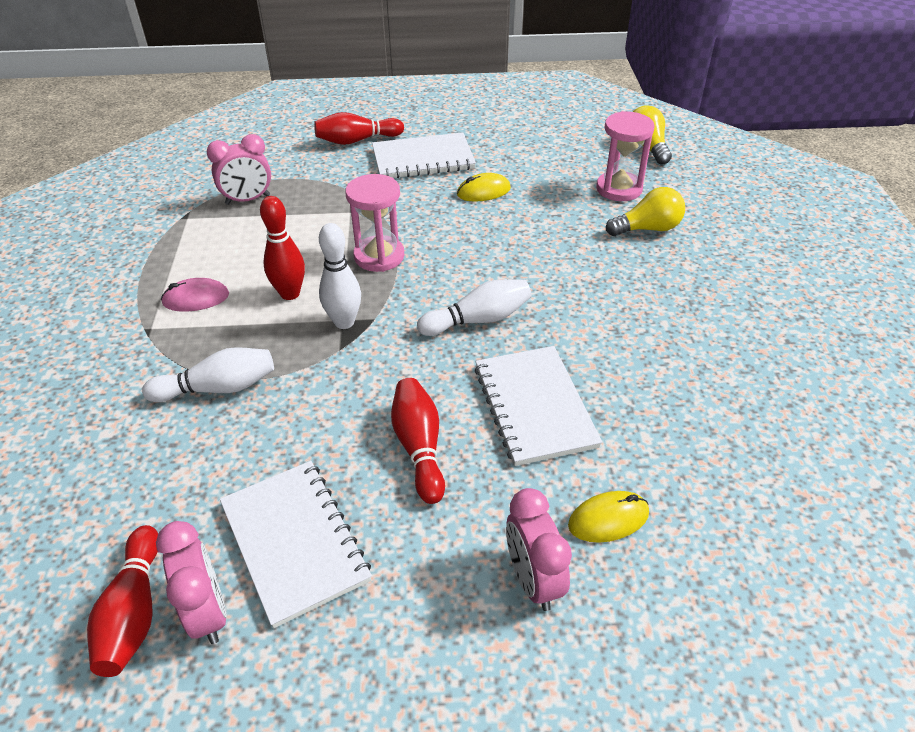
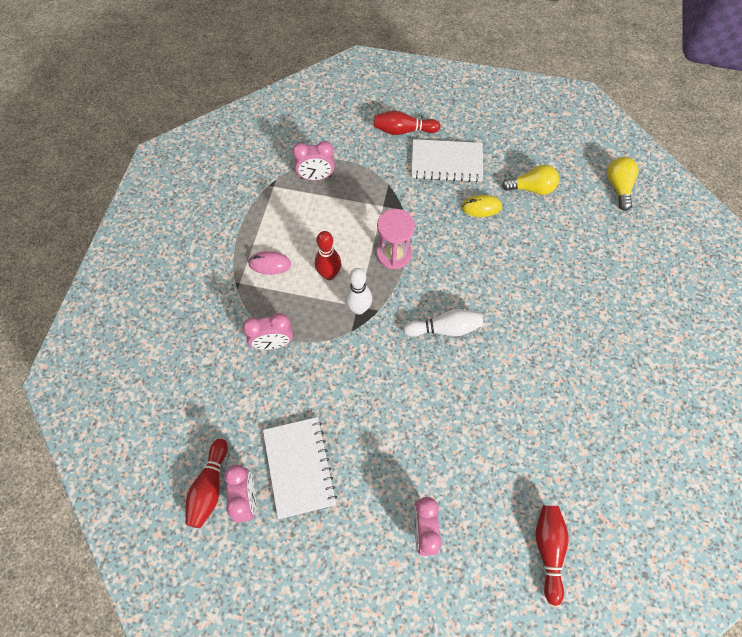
camera: 15 degrees right, 20 degrees up
white bowling pin [142,347,274,402] -> pink clock [242,313,293,350]
red bowling pin [391,378,445,504] -> red bowling pin moved to [535,505,569,606]
white notebook [475,346,602,466] -> none
yellow mouse [568,491,649,543] -> none
pink hourglass [596,111,655,201] -> none
yellow light bulb [606,187,685,236] -> yellow light bulb moved to [502,165,559,195]

